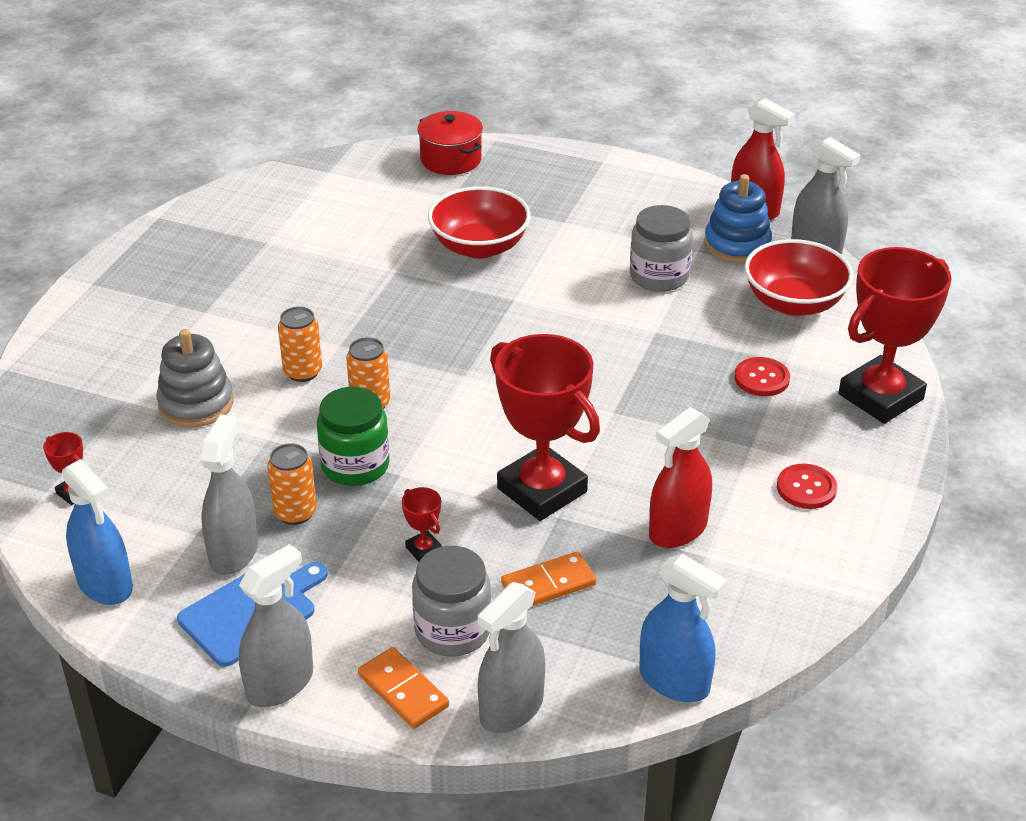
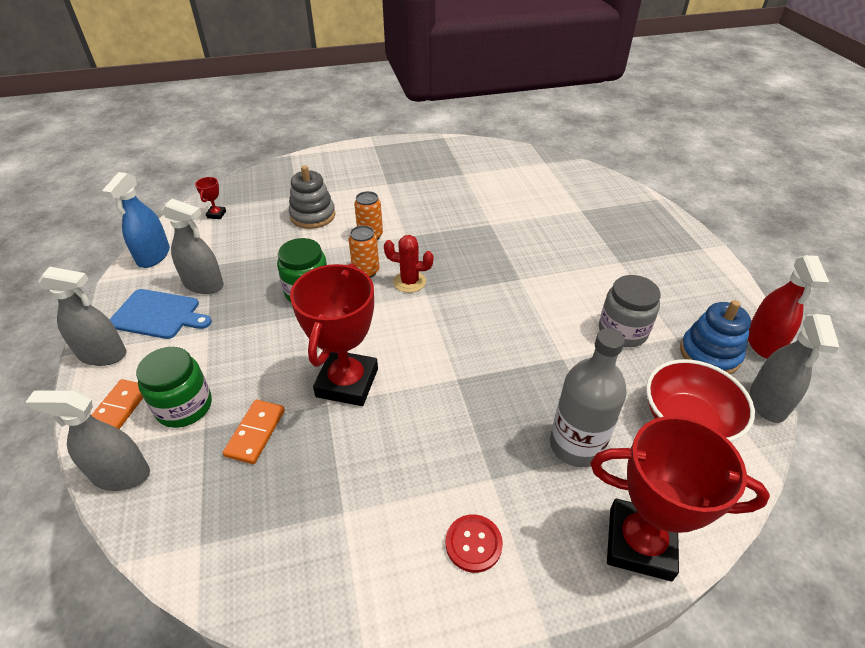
camera: 55 degrees right, 5 degrees up
grey spray bottle [201,414,258,575] -> grey spray bottle turned 45 degrees clockwise [161,199,224,294]
orange can [267,443,317,525] -> none
red trophy [402,487,442,562] -> none
grey jar [412,546,491,657] -> green jar [136,347,212,428]
red pot [417,111,483,175] -> none
red bowl [428,186,531,259] -> none
orange domino [501,551,596,607] -> orange domino turned 75 degrees clockwise [223,400,285,464]
blue spray bottle [639,553,727,702] -> none
red spray bottle [649,407,712,548] -> none
red button [734,357,790,396] -> grey bottle [550,328,627,467]
none -> red cactus [384,235,434,293]

